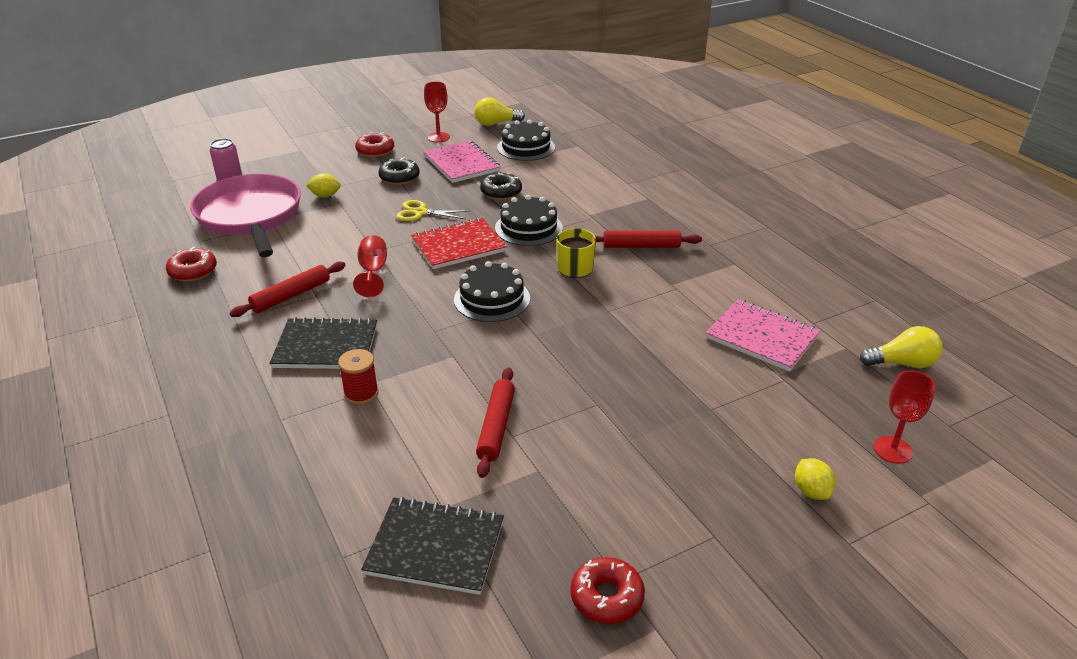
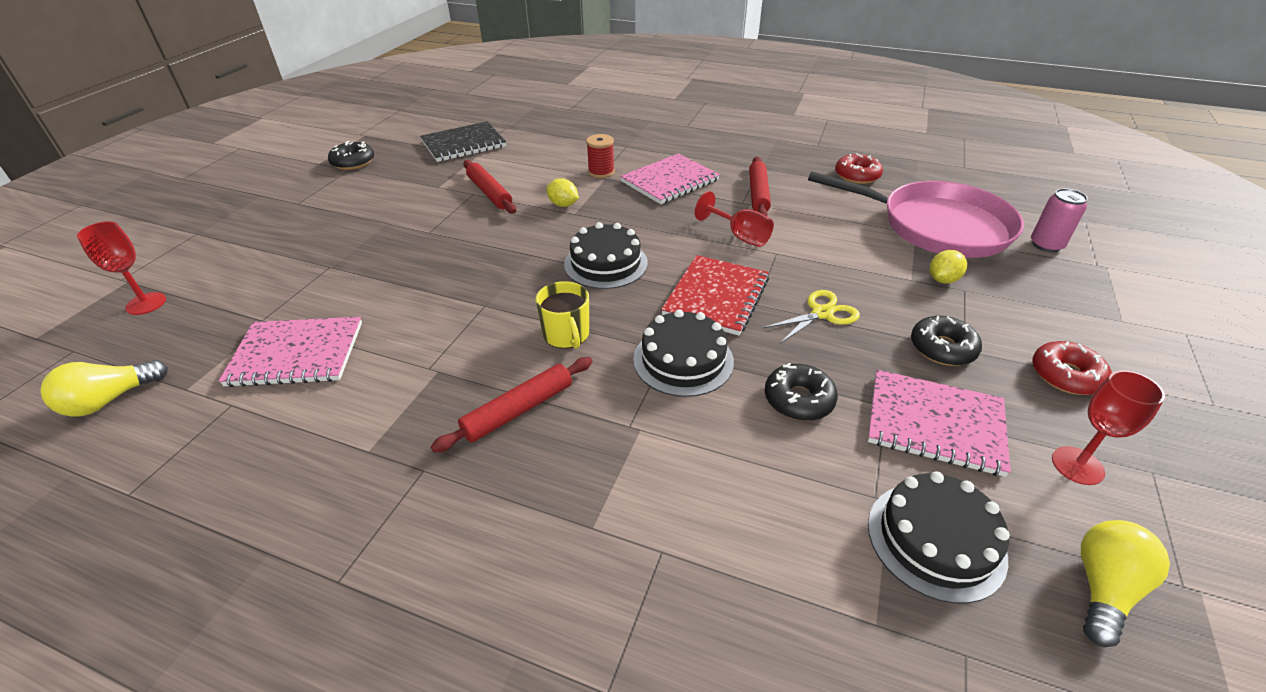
camera: 140 degrees right, 5 degrees up
black notebook [270,317,377,369] -> pink notebook [620,153,720,204]
red donut [570,557,645,624] -> black donut [328,141,374,170]
yellow lemon [795,458,836,500] -> yellow lemon moved to [546,178,579,207]

